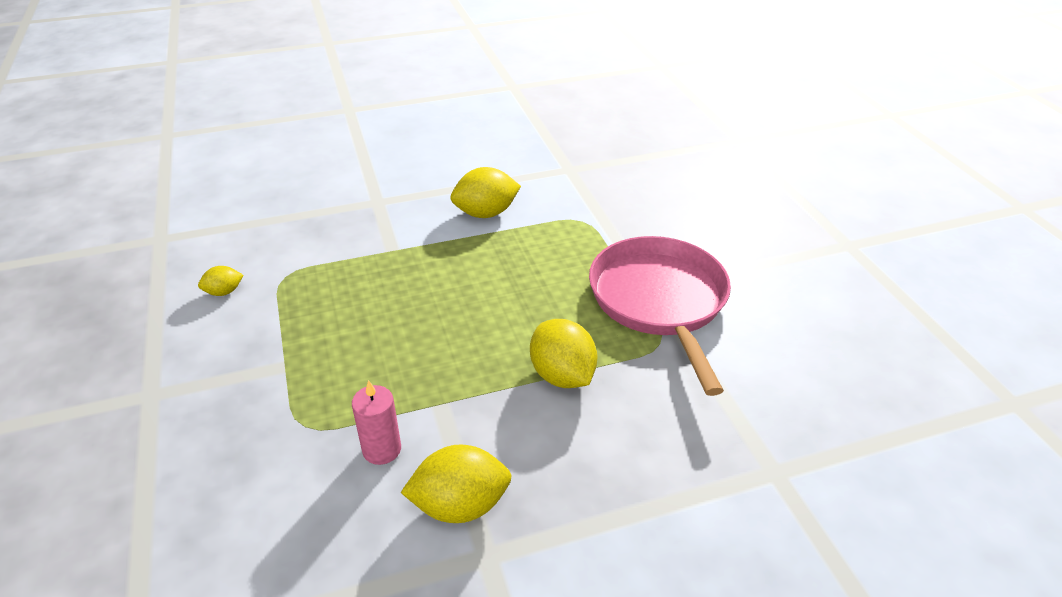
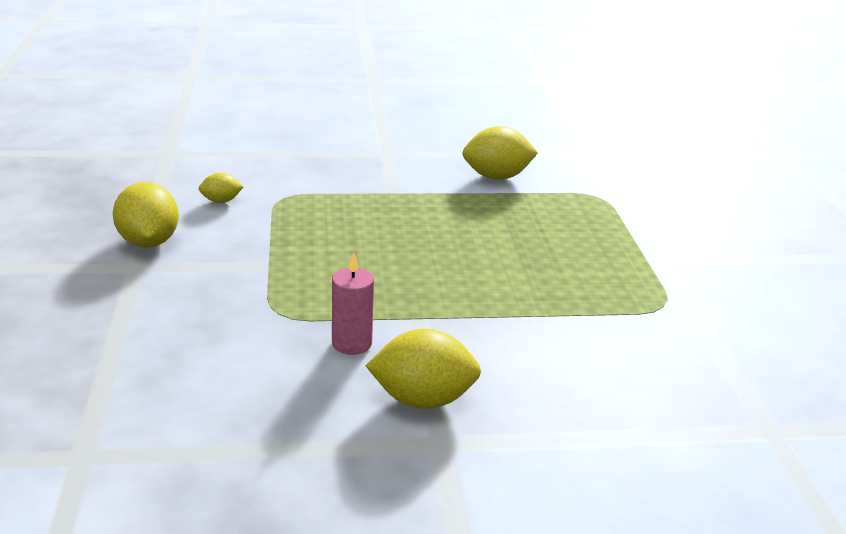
camera: 10 degrees right, 10 degrees down
yellow lemon [530,319,598,388] -> yellow lemon moved to [113,182,179,248]
pink pan [589,236,731,396] -> none

